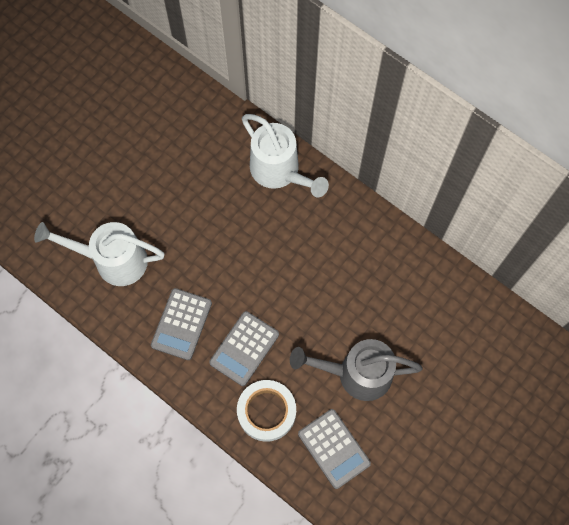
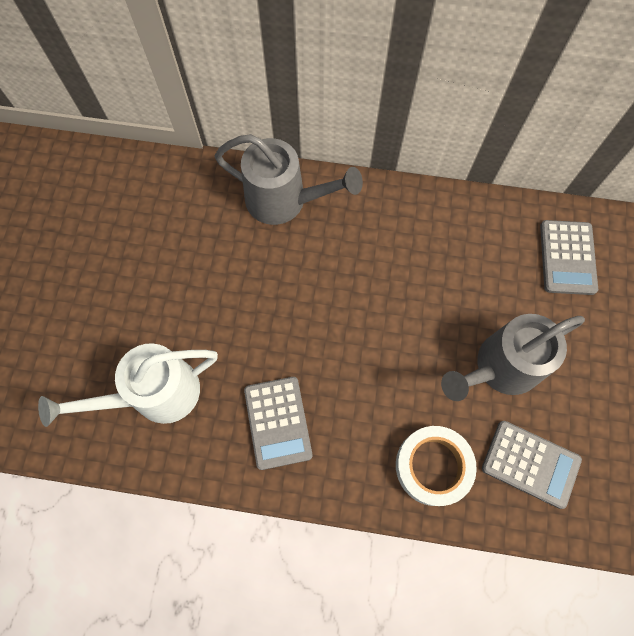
camera: 30 degrees left, 0 degrees up
grey calculator [209,311,279,386] -> grey calculator moved to [540,220,598,295]
white watering can [242,114,329,197] -> grey watering can [215,134,363,225]

